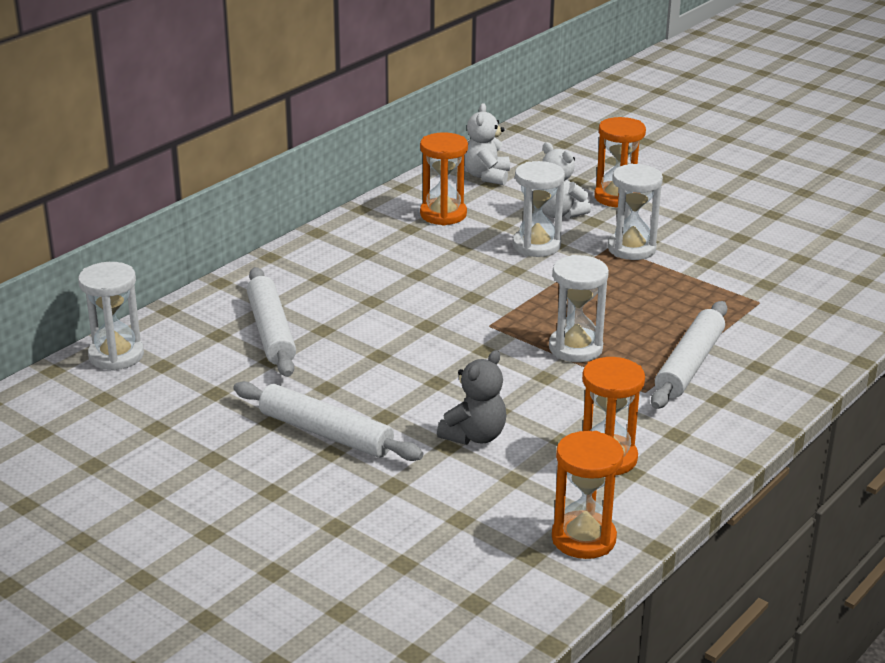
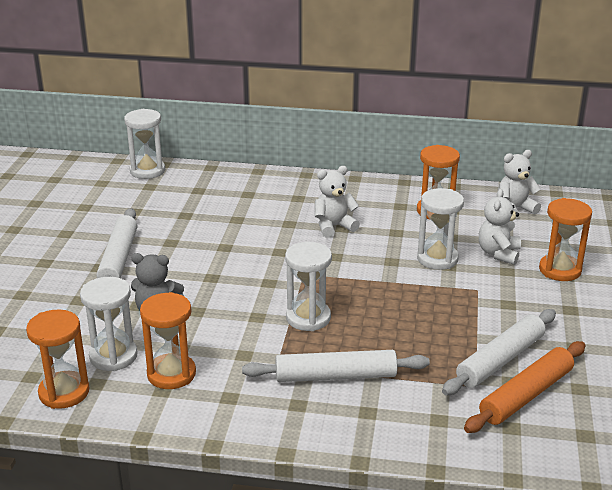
camera: 60 degrees right, 0 degrees up
white rolling pin [247,267,296,377] -> white rolling pin moved to [442,309,556,395]
white hourglass [608,164,663,260] -> white hourglass moved to [80,277,137,371]
none -> white teddy bear [315,166,360,238]
none -> orange rolling pin [464,341,586,433]

